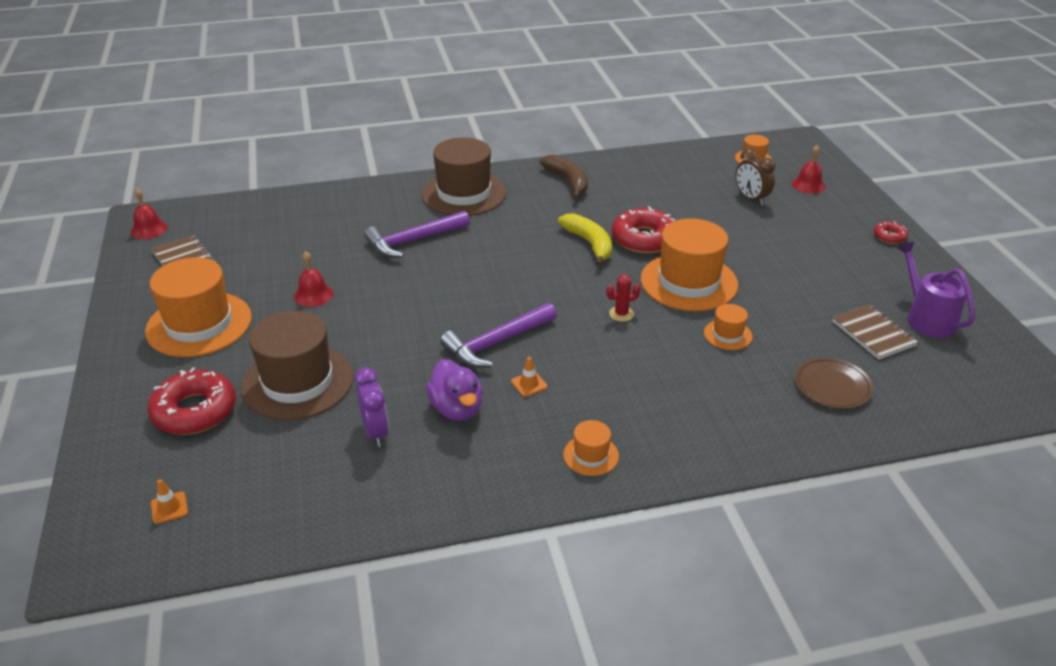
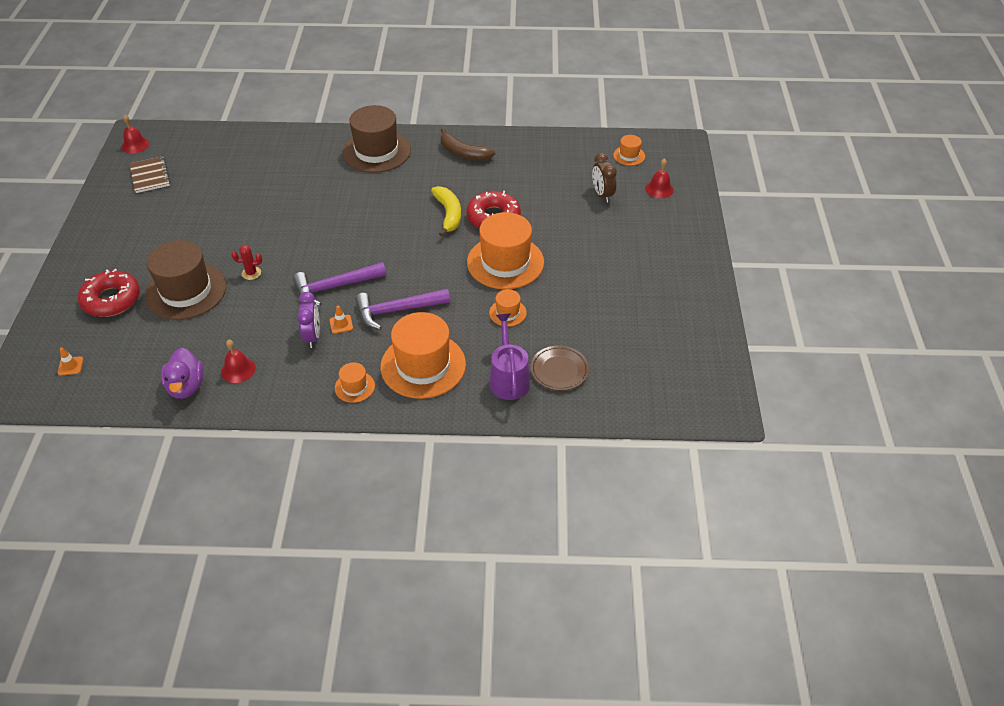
camera: 15 degrees right, 10 degrees up
orange hat [145,257,252,357] -> orange hat moved to [380,312,466,399]
red bell [294,252,333,307] -> red bell moved to [221,339,256,383]
purple clock [354,367,389,447] -> purple clock moved to [297,292,320,348]
purple hammer [364,211,470,258] -> purple hammer moved to [355,289,450,330]
purple duck [426,359,483,421] -> purple duck moved to [161,348,204,399]
brown banana [539,155,588,199] -> brown banana turned 135 degrees clockwise [441,128,496,161]
red cactus [606,274,641,322] -> red cactus moved to [231,245,262,280]
brown notebook [832,304,918,359] -> none
red donut [874,221,908,244] -> none
purple watering can [897,242,975,338] -> purple watering can moved to [490,314,530,400]

